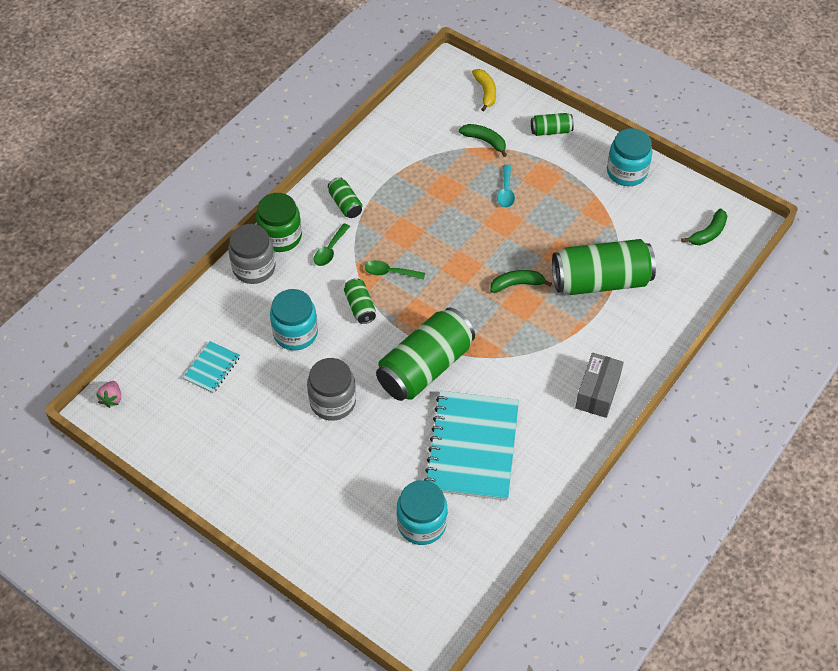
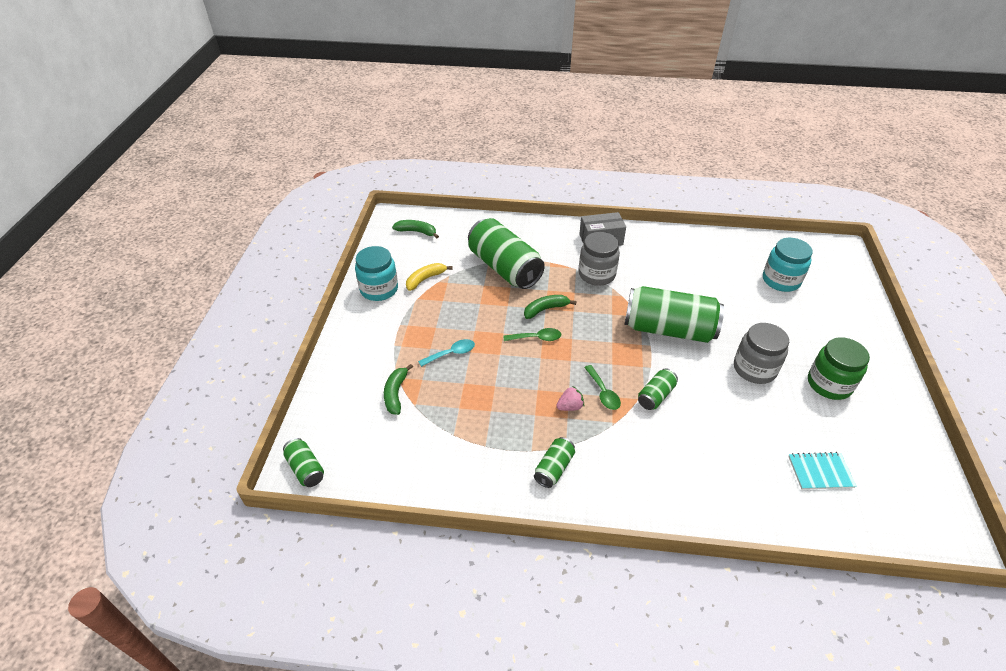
camera: 120 degrees left, 10 degrees down
pink strawberry [96,381,121,408] -> pink strawberry moved to [556,386,584,411]
grey jar [228,224,276,284] -> grey jar moved to [579,232,620,286]
green jar [256,193,302,252] -> green jar moved to [808,337,870,400]
turquoise jar [270,289,318,350] -> none
green spoon [314,223,350,266] -> green spoon moved to [504,328,561,341]
turquoise notebook [424,391,519,501] -> none
yellow banana [472,69,496,111] -> yellow banana moved to [406,263,453,291]
green banana [490,270,552,293] -> green banana turned 105 degrees clockwise [524,295,576,319]
green can [531,113,574,136] -> green can moved to [283,438,324,487]

